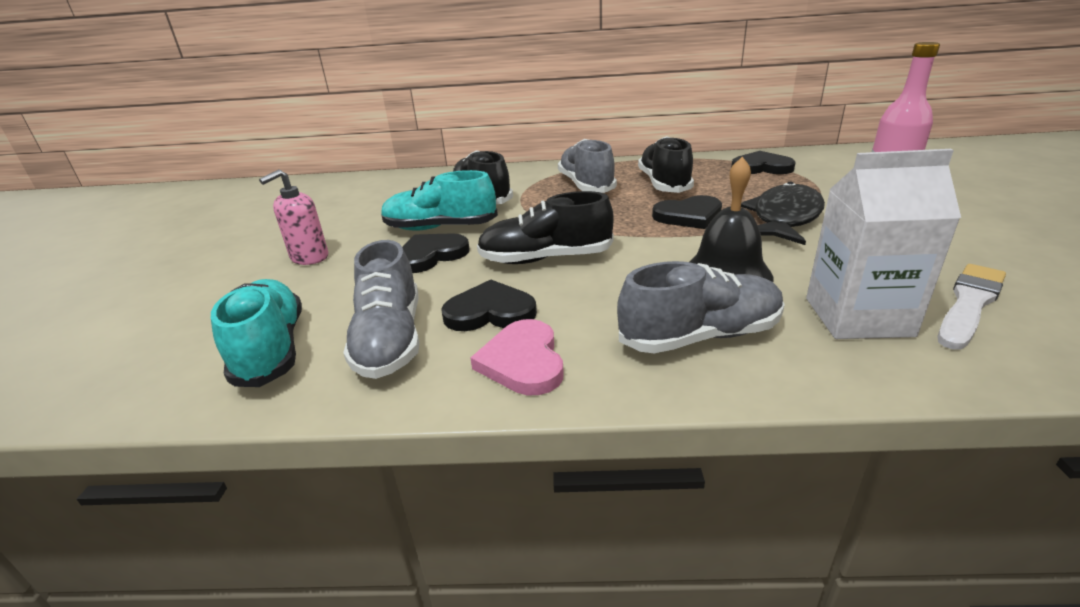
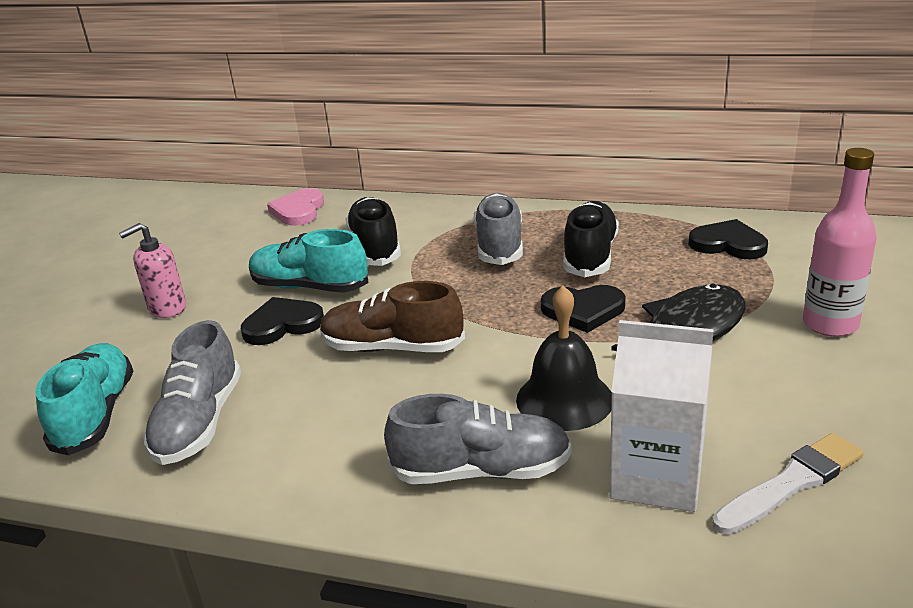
camera: 15 degrees right, 0 degrees up
black heart [441,280,537,331] -> none
pink heart [470,319,564,395] -> pink heart moved to [267,188,324,226]
black shoe [477,191,614,264] -> brown shoe [320,281,465,352]

